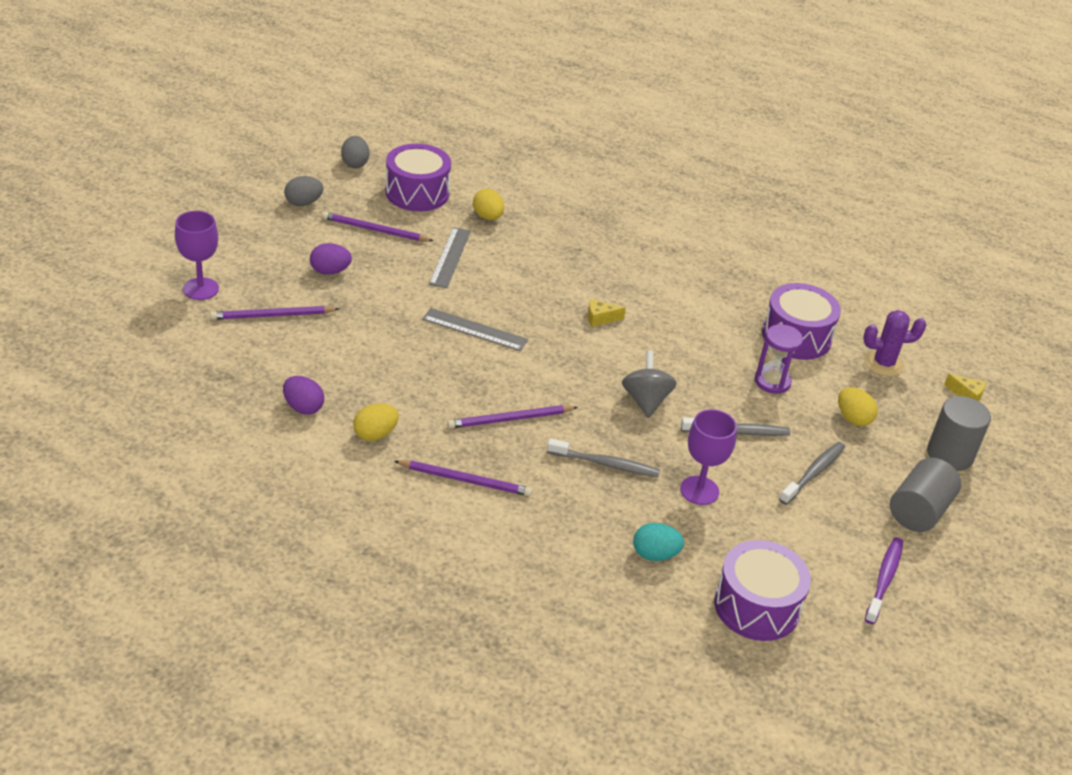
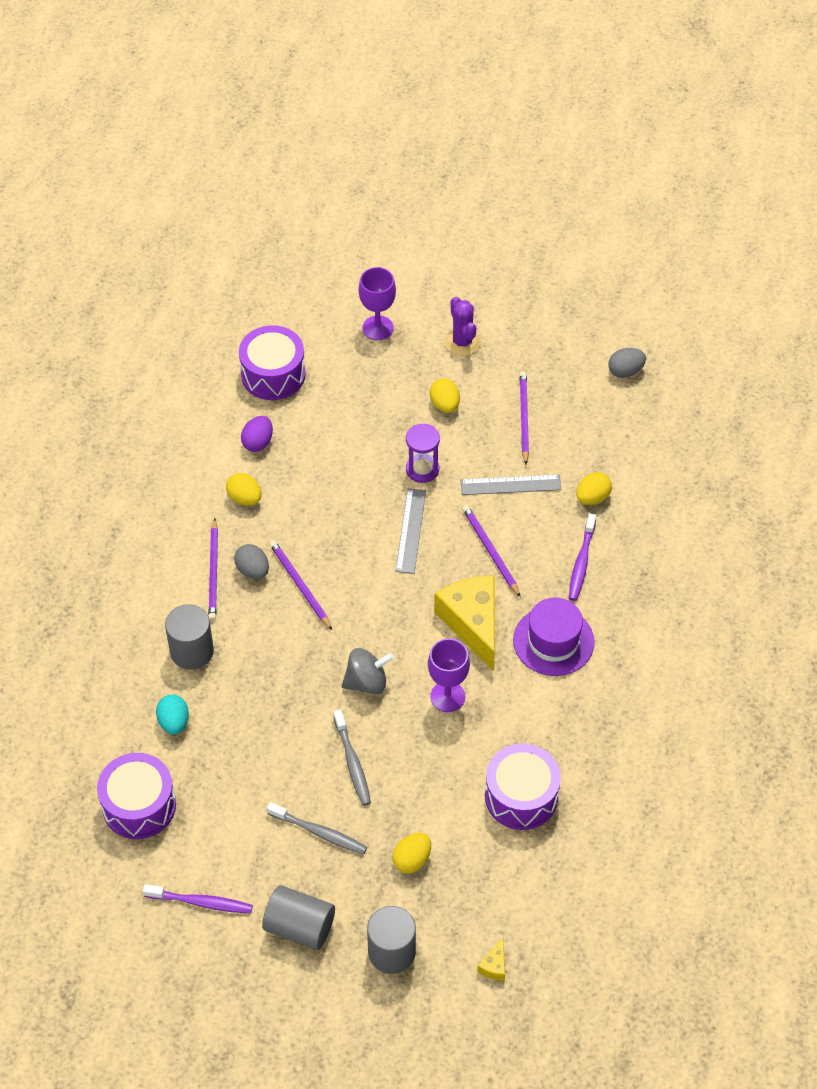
camera: 80 degrees right, 15 degrees up
purple pencil [210,306,339,320] -> purple pencil moved to [462,505,521,597]
grey egg [284,176,324,206] -> grey egg moved to [234,544,269,579]
purple egg [310,243,352,275] -> yellow egg [430,378,460,413]
purple drum [386,144,451,211] -> purple drum moved to [239,325,306,400]
grey toothbrush [547,438,660,477] -> none
yellow cheese [588,299,626,327] -> yellow cheese [434,575,495,671], size x2.45
purple goblet [680,409,737,505] -> purple goblet moved to [428,638,470,712]
purple hourglass [755,324,803,394] -> purple hourglass moved to [406,424,440,483]
purple cactus [863,310,926,376] -> purple cactus moved to [444,297,481,356]
none -> grey cylinder [165,604,214,670]
none -> purple hat [513,598,594,676]
none -> purple toothbrush [569,514,596,601]

